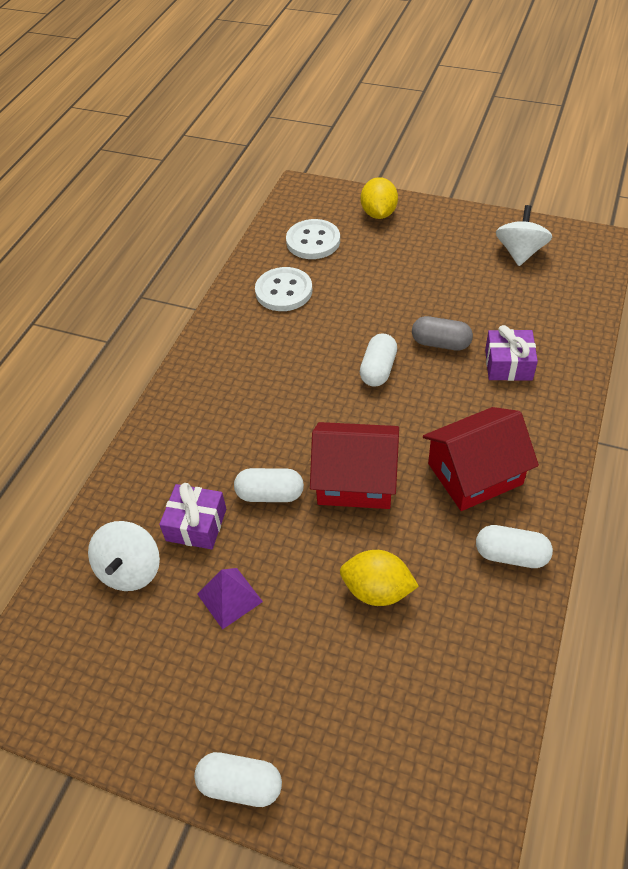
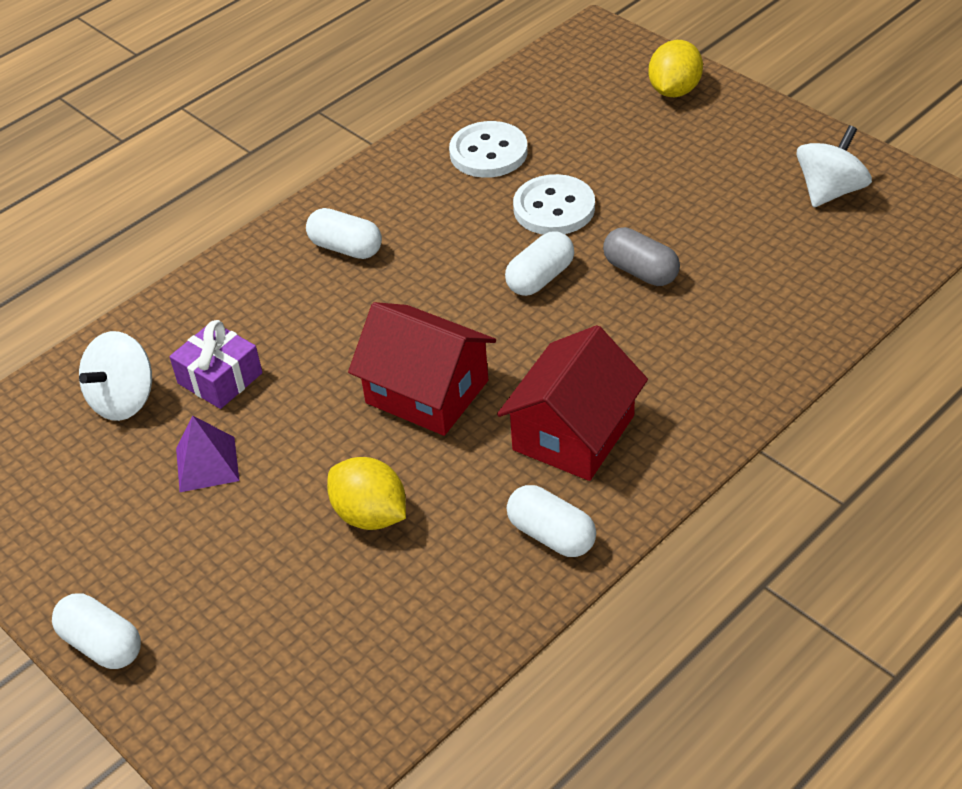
camera: 25 degrees right, 5 degrees down
white capsule [234,468,304,502] -> white capsule moved to [306,208,382,259]
white button [286,219,340,259] -> white button moved to [513,174,595,235]
red house [423,407,539,511] -> red house turned 60 degrees counterclockwise [497,325,648,481]
purple gift [485,325,538,381] -> none

